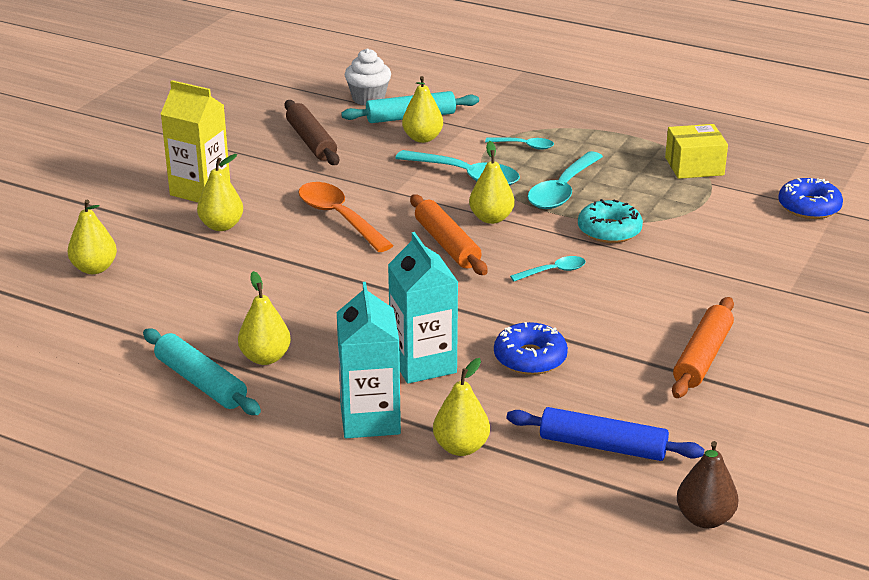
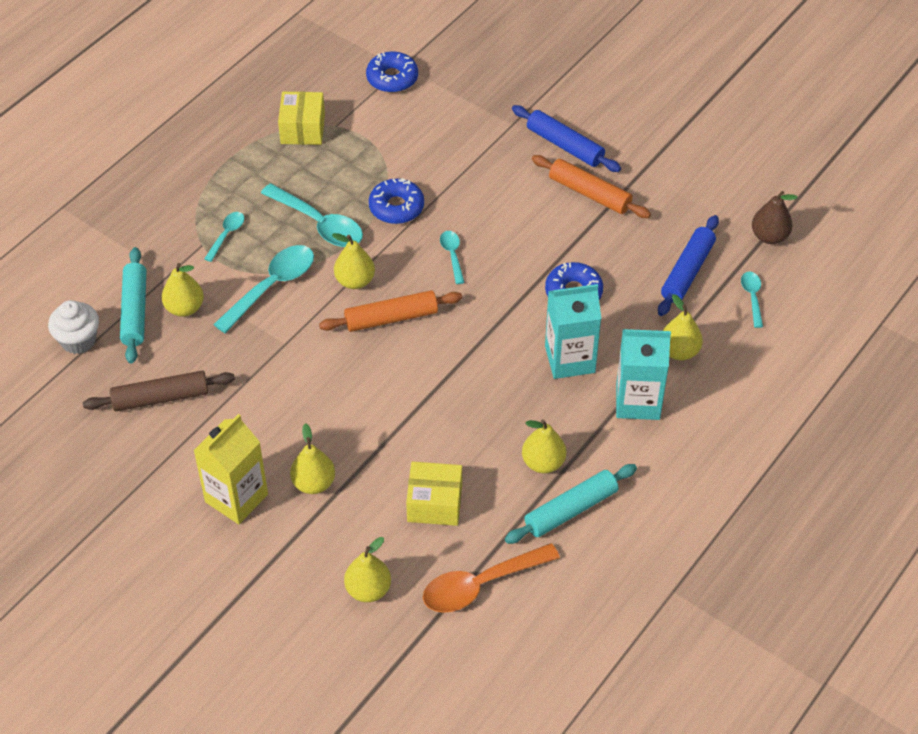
camera: 80 degrees left, 20 degrees up
orange spoon [299,182,394,252] -> orange spoon moved to [423,543,560,613]
turquoise donut [578,199,643,243] -> blue donut [369,178,424,224]
none -> yellow box [406,462,462,526]
none -> blue rolling pin [512,105,621,172]
none -> turquoise spoon [741,272,763,328]

